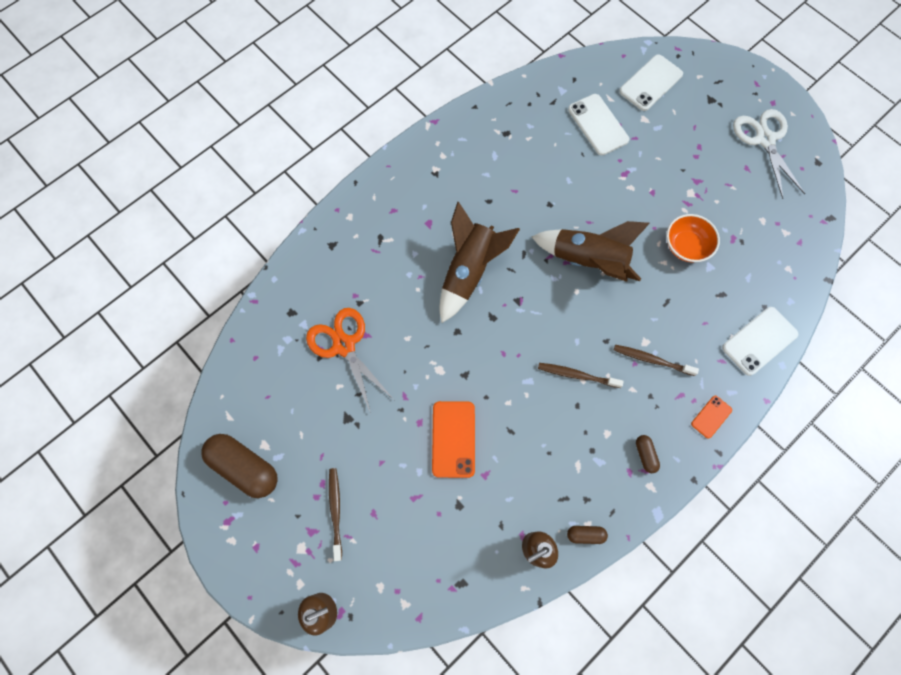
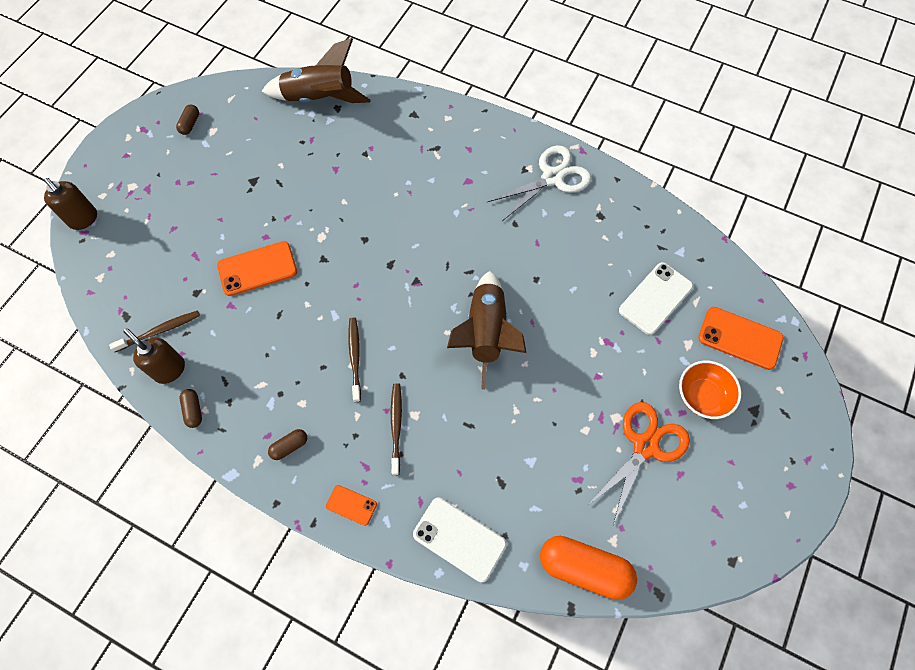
camera: 70 degrees right, 5 degrees down
brown capsule [201,434,278,498] -> brown capsule [176,105,199,135], size x0.46
orange scissors [306,308,394,413] -> orange scissors moved to [588,402,690,525]
brown toothbrush [329,468,342,561] -> brown toothbrush moved to [109,310,200,352]
brown rocket [439,202,520,323] -> brown rocket moved to [262,38,371,103]
white phone [619,54,683,111] -> orange phone [698,307,784,370]
orange bowl [666,214,720,262] -> orange bowl moved to [679,361,741,419]
white scissors [733,109,805,199] -> white scissors moved to [487,145,591,221]
none -> orange capsule [540,536,637,600]

